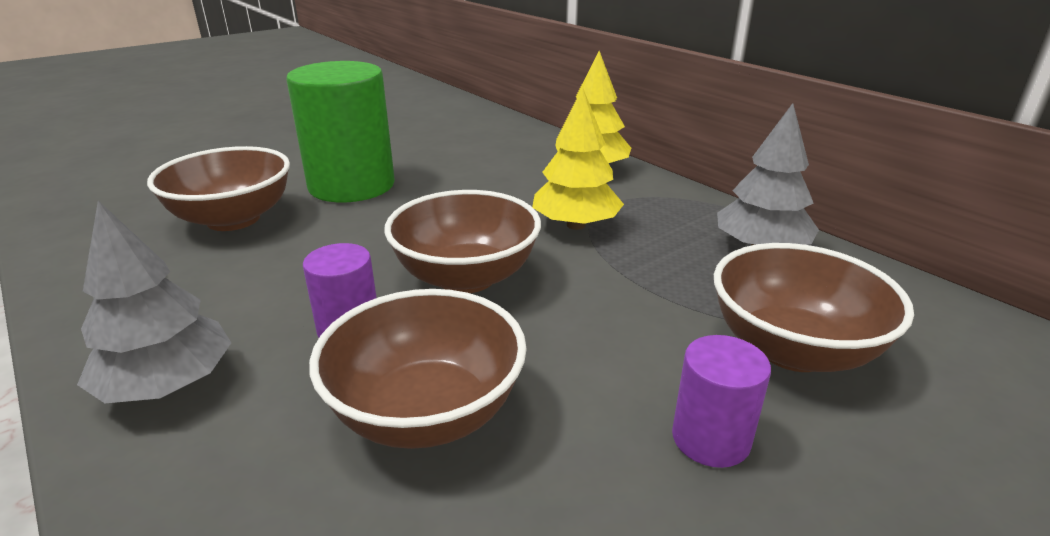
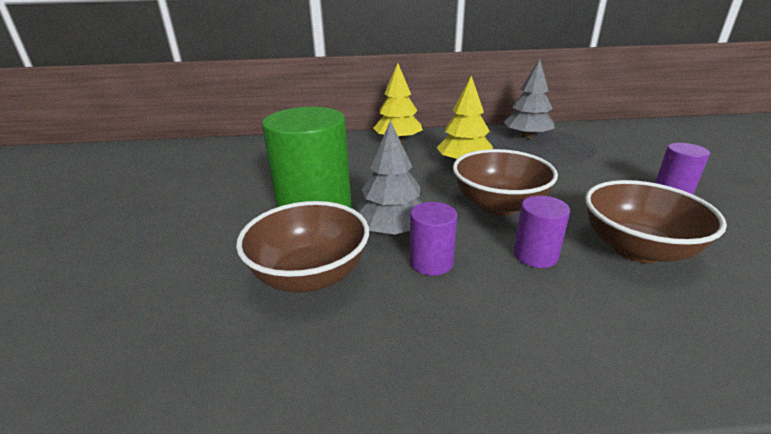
camera: 55 degrees left, 0 degrees up
grey tree [77,201,231,403] -> grey tree moved to [357,121,422,235]
brown bowl [714,243,914,372] -> none
none -> purple cylinder [410,202,457,276]

